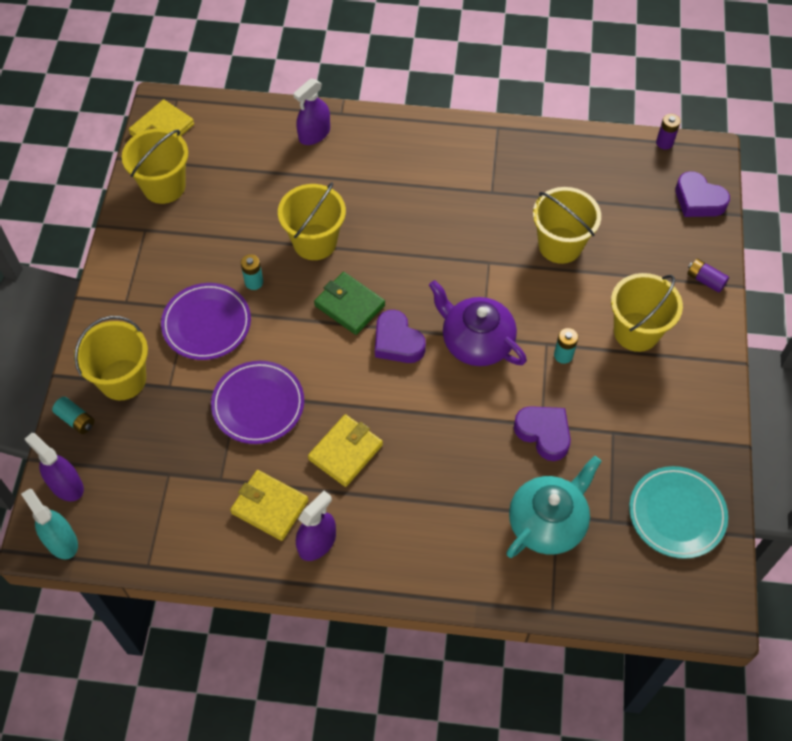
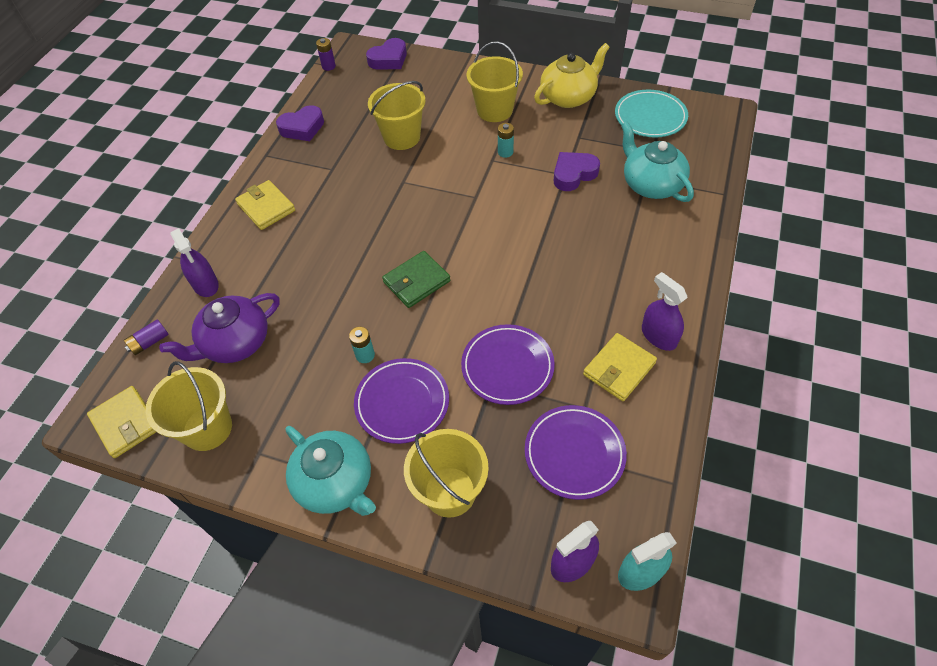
camera: 75 degrees left, 5 degrees down
turquoise battery [52,397,95,434] -> none
yellow bucket [278,182,346,260] -> none
yellow wallet [308,414,383,487] -> yellow wallet moved to [235,180,295,230]
purple heart [375,310,426,363] -> purple heart moved to [276,105,324,141]
purple teapot [429,280,527,366] -> purple teapot moved to [159,293,280,363]
purple battery [687,259,729,293] -> purple battery moved to [124,319,169,355]
none -> turquoise teapot [285,426,376,516]
none -> purple plate [525,405,627,500]
none -> yellow teapot [534,43,610,108]

